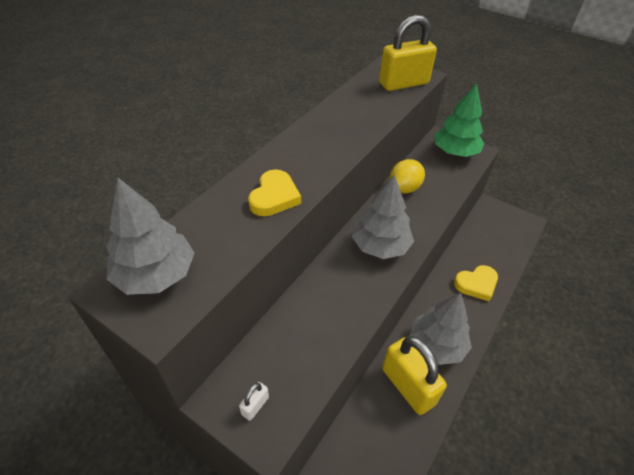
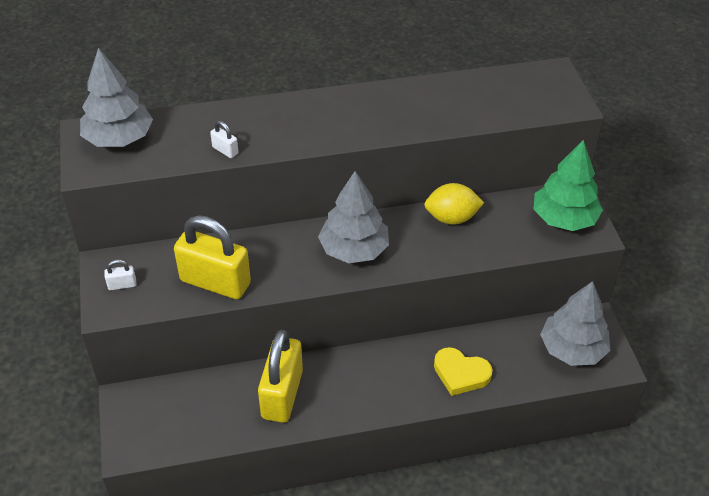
camera: 45 degrees right, 0 degrees up
yellow heart [248,169,301,216] -> none
yellow padlock [379,15,437,91] -> yellow padlock moved to [174,215,251,299]
grey tree [410,292,472,365] -> grey tree moved to [540,281,610,366]
none -> white padlock [210,121,238,158]

